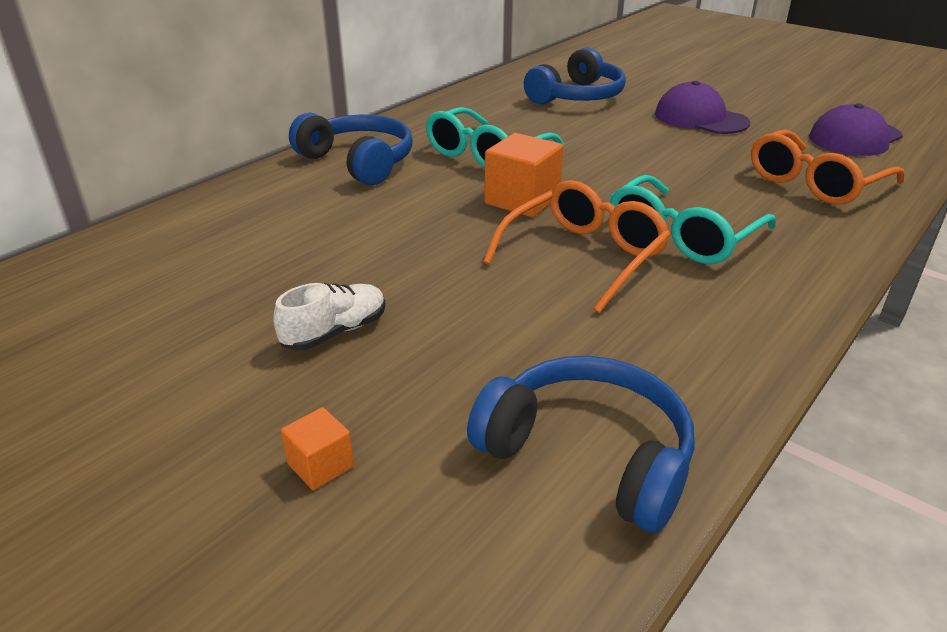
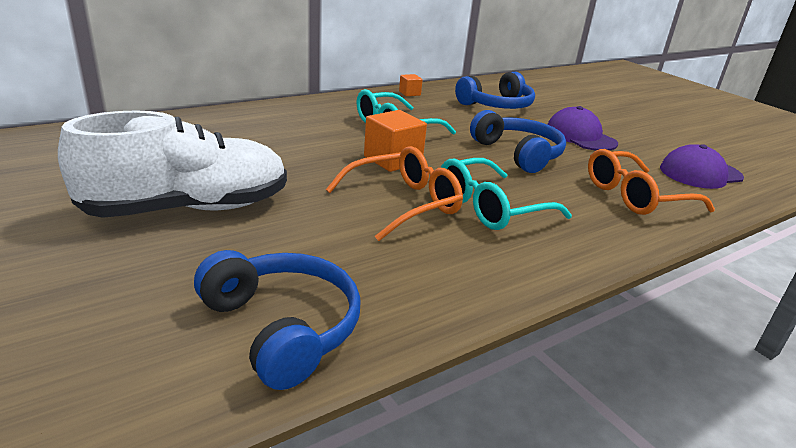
camera: 15 degrees right, 5 degrees down
white shoe [273,283,386,351] -> white shoe [58,111,287,218], size x2.31
orange cube [281,407,354,490] -> orange cube moved to [399,74,423,96]
blue headphones [289,112,413,185] -> blue headphones moved to [470,110,566,173]

